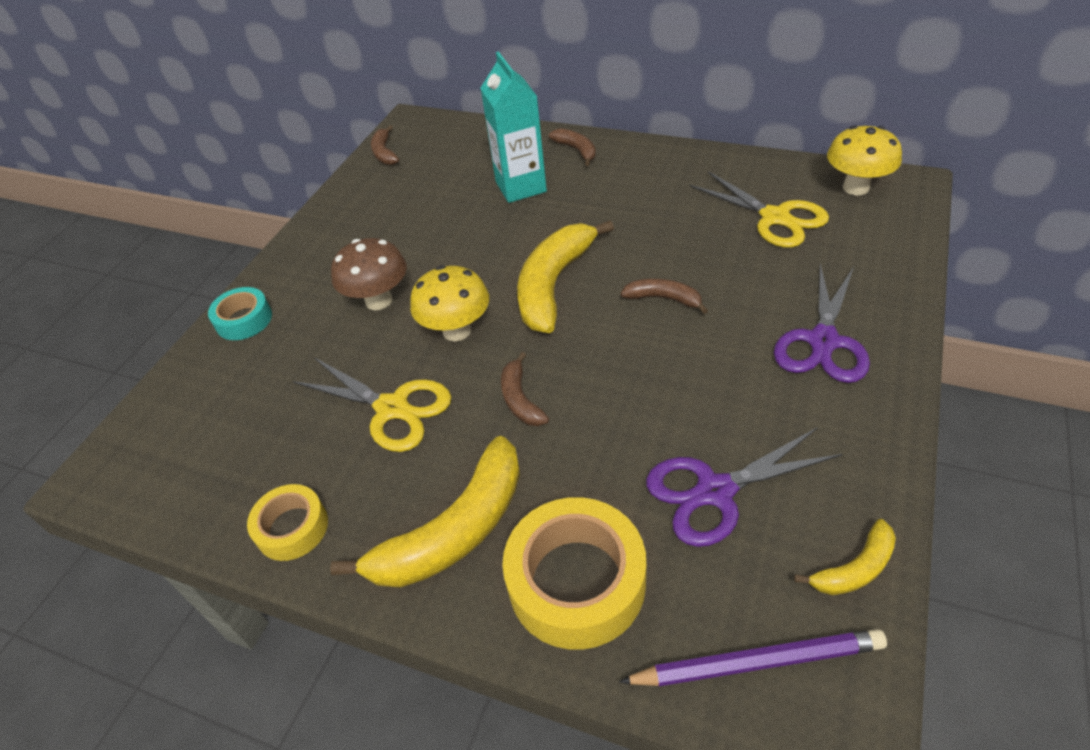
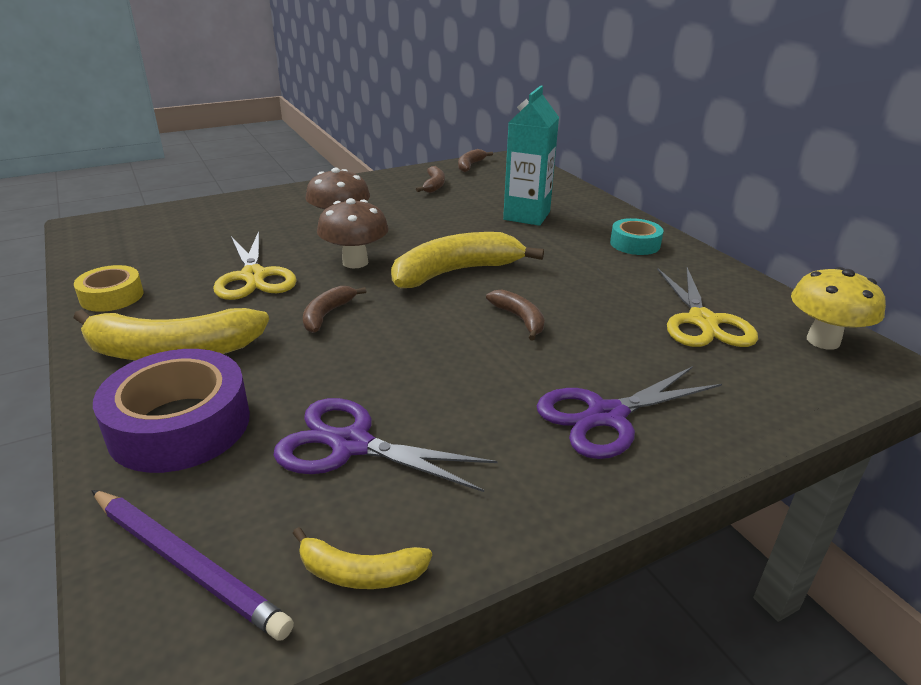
camera: 35 degrees right, 15 degrees down
turquoise tape [208,287,272,340] -> turquoise tape moved to [610,218,664,255]
yellow mushroom [410,265,489,341] -> brown mushroom [317,198,389,268]
yellow tape [502,497,646,650] -> purple tape [93,349,250,473]
brown banana [549,128,596,166] -> brown banana moved to [416,166,445,193]

